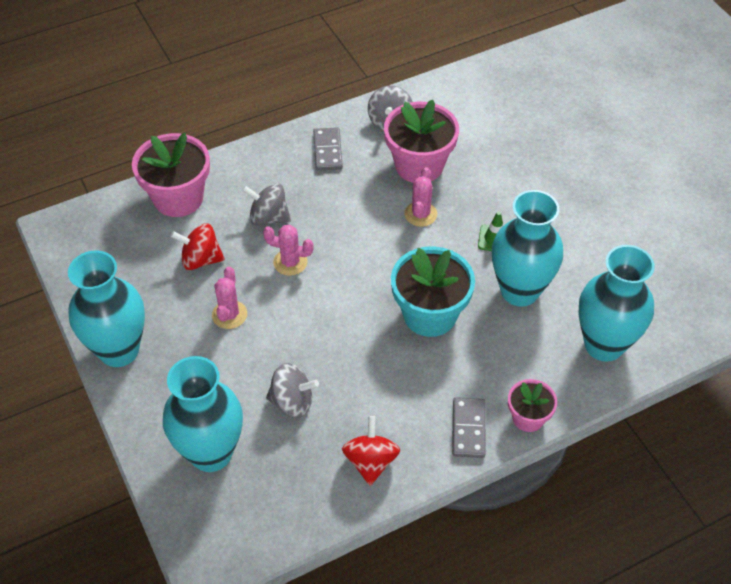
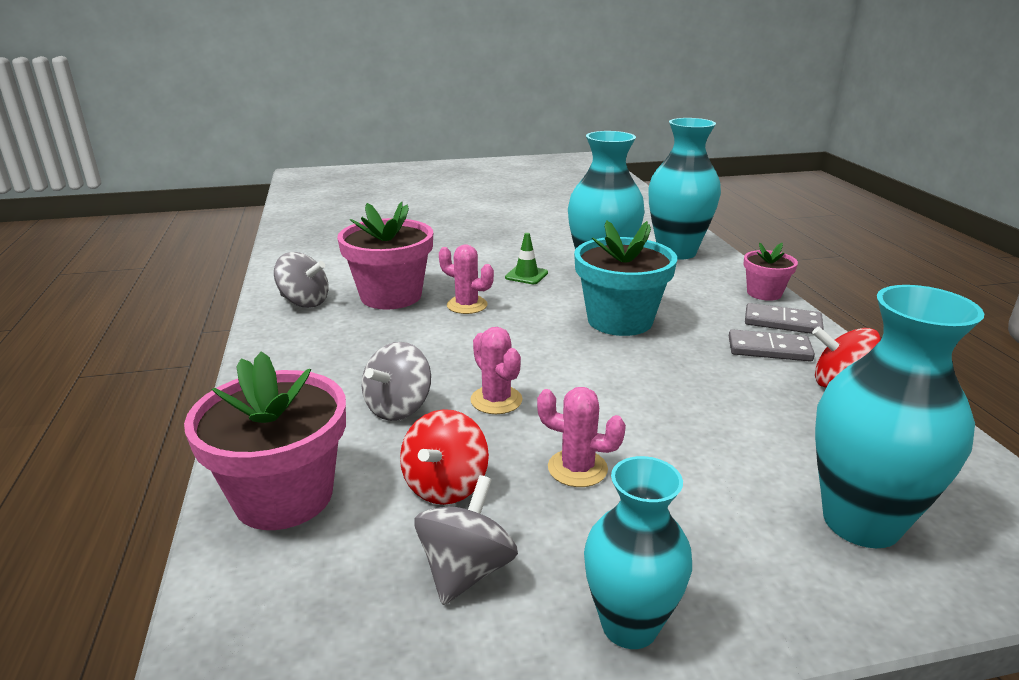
camera: 75 degrees left, 25 degrees down
turquoise vase [68,251,145,367] -> turquoise vase [584,456,692,649], size x0.66
pink cactus [263,225,314,276] -> pink cactus turned 60 degrees counterclockwise [471,327,523,414]
grey spinning top [266,363,319,418] -> grey spinning top moved to [414,475,518,605]
grey domino [313,127,343,171] -> grey domino moved to [729,329,815,361]

